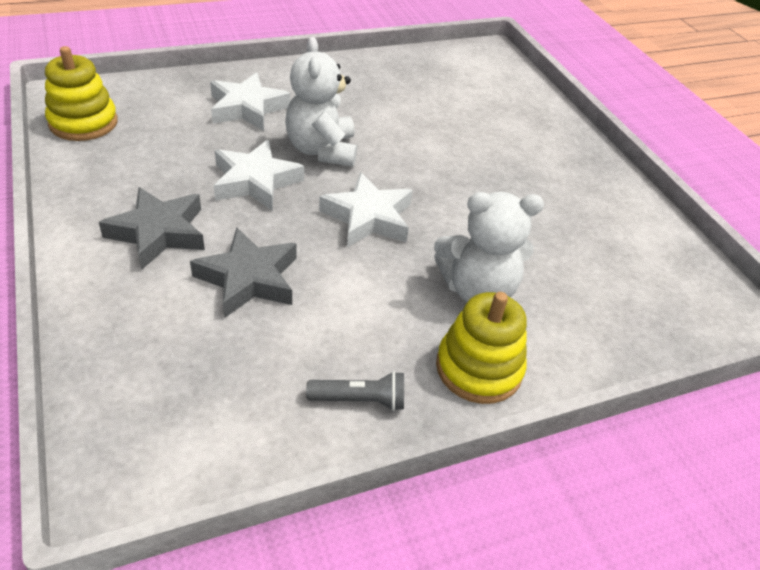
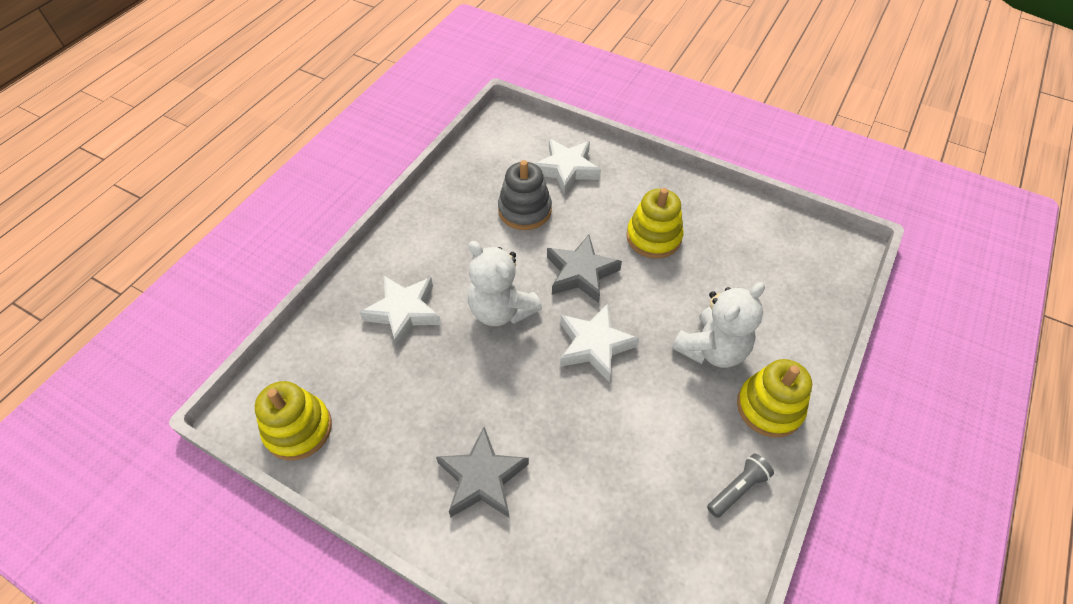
camera: 35 degrees left, 10 degrees up
grey star [190,228,296,318] -> grey star moved to [547,235,622,303]
white star [214,140,304,211] -> white star moved to [535,139,601,195]
none -> grey stacking toy [498,160,552,230]
none -> yellow stacking toy [626,188,683,259]

